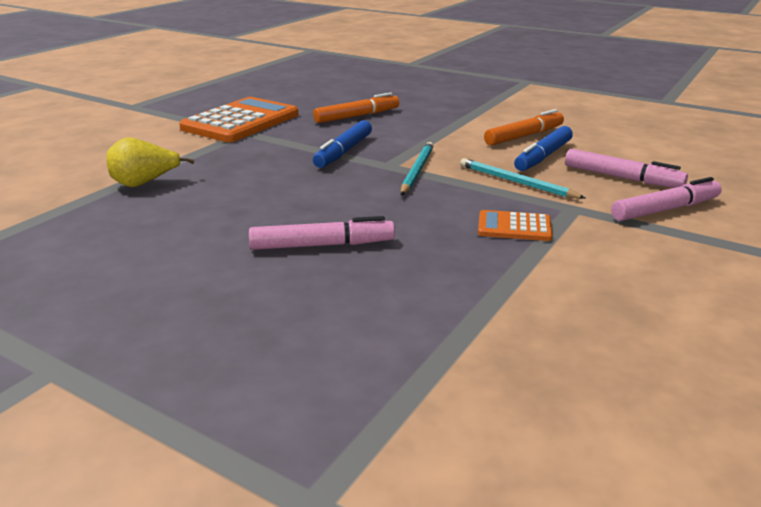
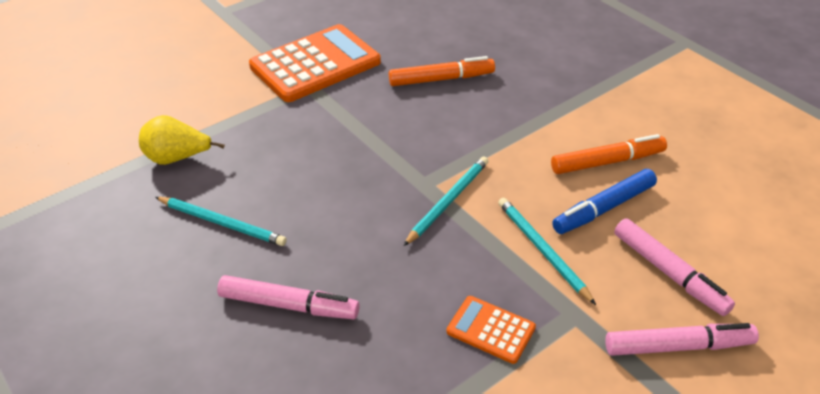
camera: 20 degrees right, 15 degrees up
blue marker [313,120,372,168] -> none
none -> turquoise pencil [155,197,287,246]

